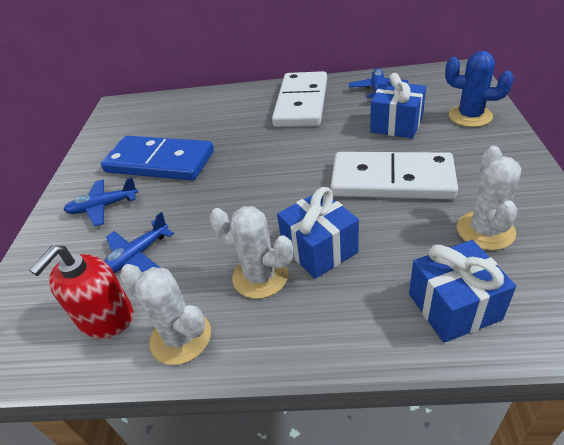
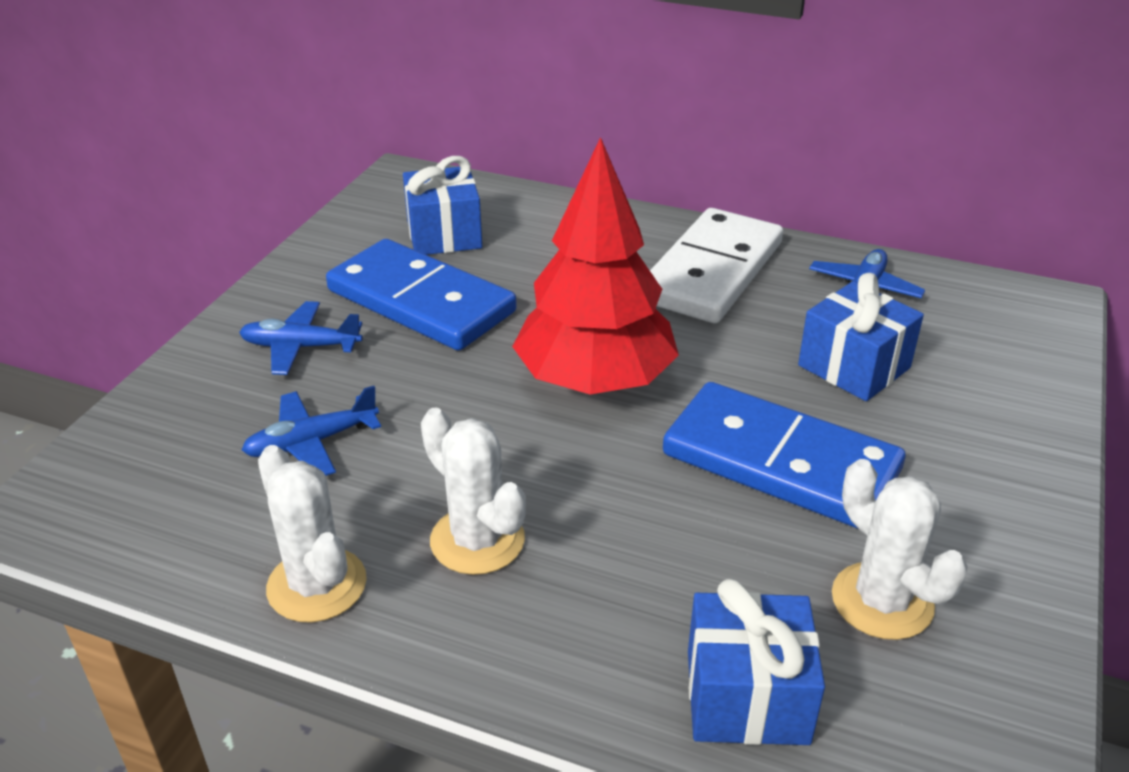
camera: 15 degrees right, 5 degrees down
red soap dispenser [29,245,133,339] -> none
blue gift [277,187,359,279] -> blue gift moved to [403,156,482,255]
white domino [330,152,458,199] -> blue domino [663,382,905,529]
blue cactus [445,51,514,127] -> none
white cactus [457,146,521,250] -> white cactus turned 60 degrees counterclockwise [832,459,968,640]
none -> red tree [512,137,679,395]

